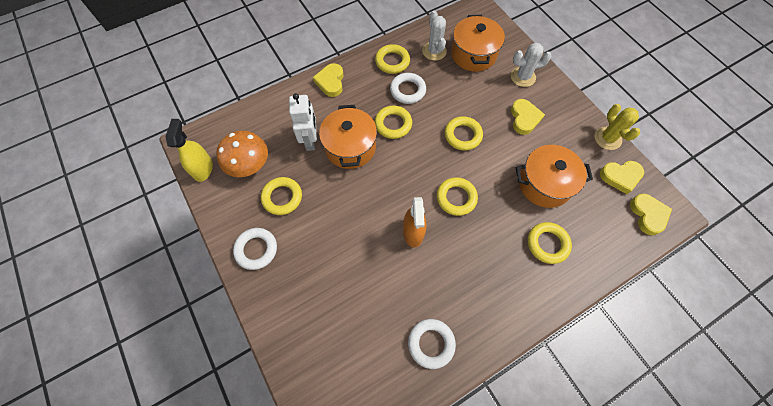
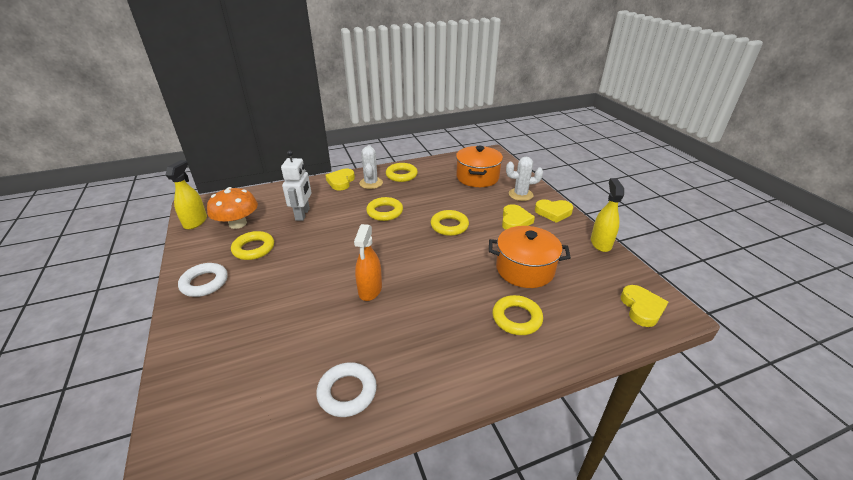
camera: 10 degrees right, 30 degrees down
orange pot [319,105,377,169] -> none
white ring [390,73,426,104] -> none
white cactus [422,11,447,61] -> white cactus moved to [359,145,383,189]
yellow ring [437,177,478,216] -> none
yellow cactus [594,104,640,150] -> yellow spray bottle [591,178,624,252]
yellow heart [600,161,644,194] -> yellow heart moved to [535,199,573,223]

